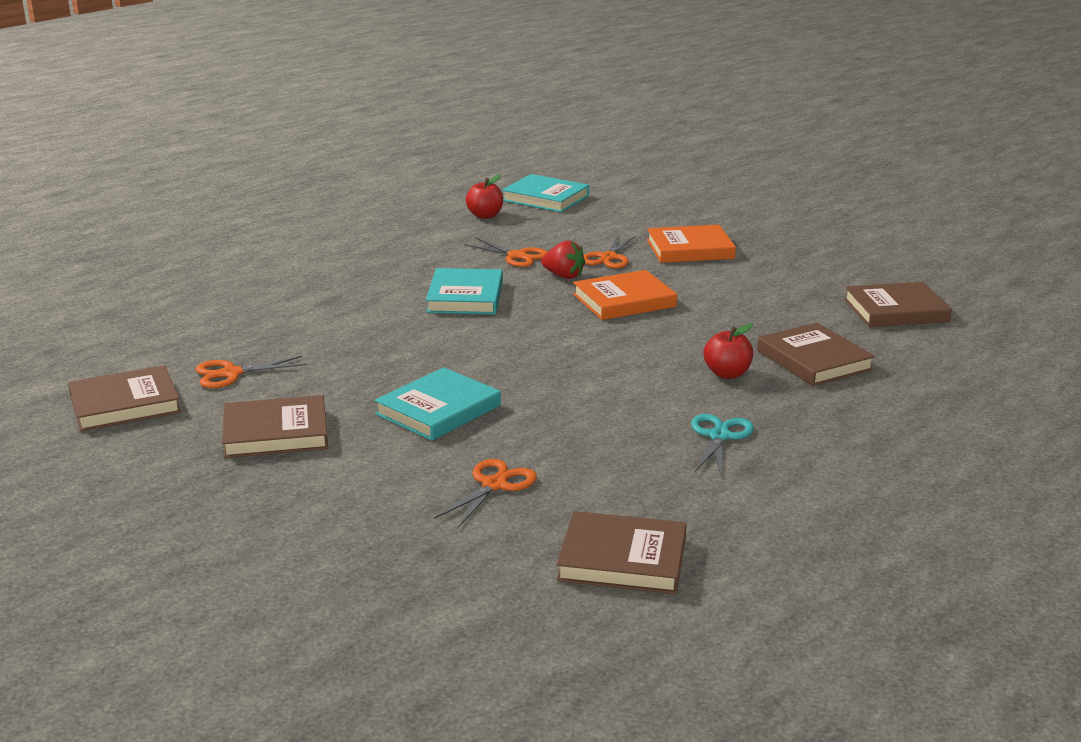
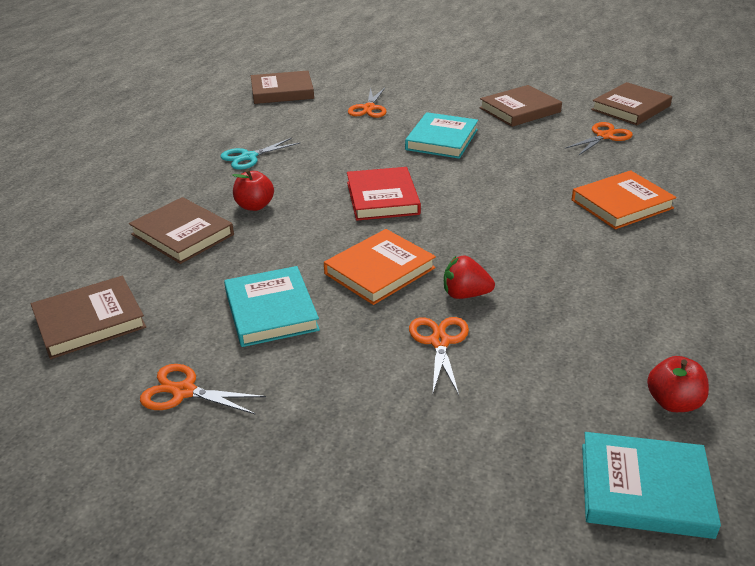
camera: 160 degrees right, 10 degrees up
turquoise book [426,268,503,314] -> turquoise book moved to [224,266,320,347]
orange scissors [464,238,547,267] -> orange scissors moved to [140,364,266,415]
orange book [647,225,736,263] -> orange book moved to [572,170,677,229]
turquoise scissors [691,414,754,475] -> turquoise scissors turned 60 degrees clockwise [220,138,300,170]
none -> red book [347,167,421,221]

